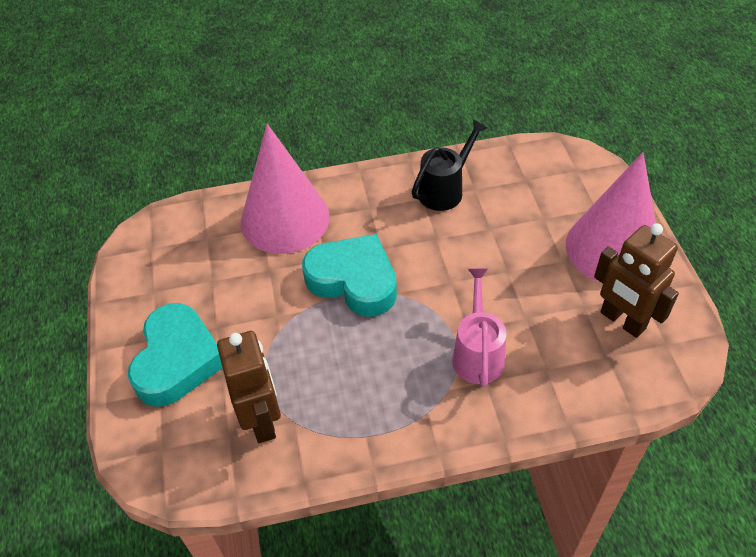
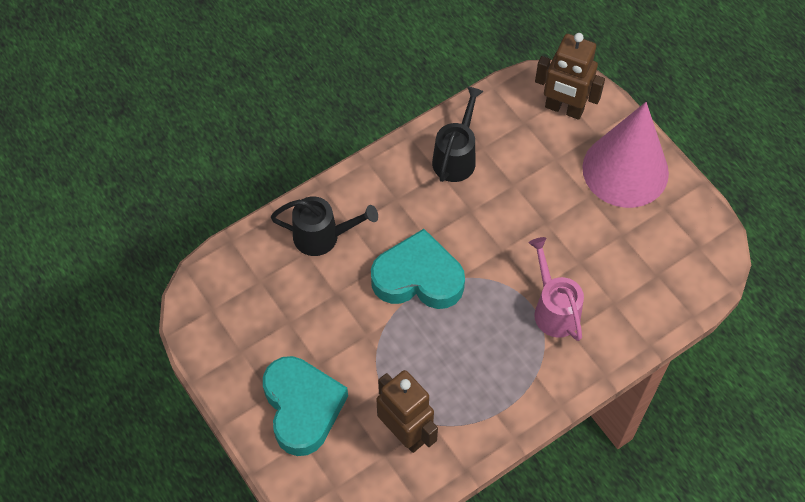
camera: 25 degrees left, 10 degrees up
pink cone [241,124,330,254] -> black watering can [271,196,378,256]
brown robot [594,223,679,338] -> brown robot moved to [535,33,605,120]

